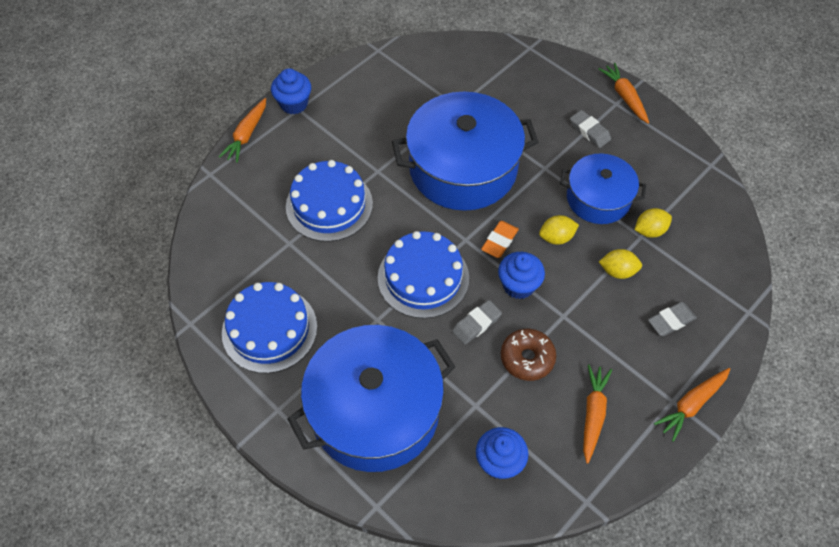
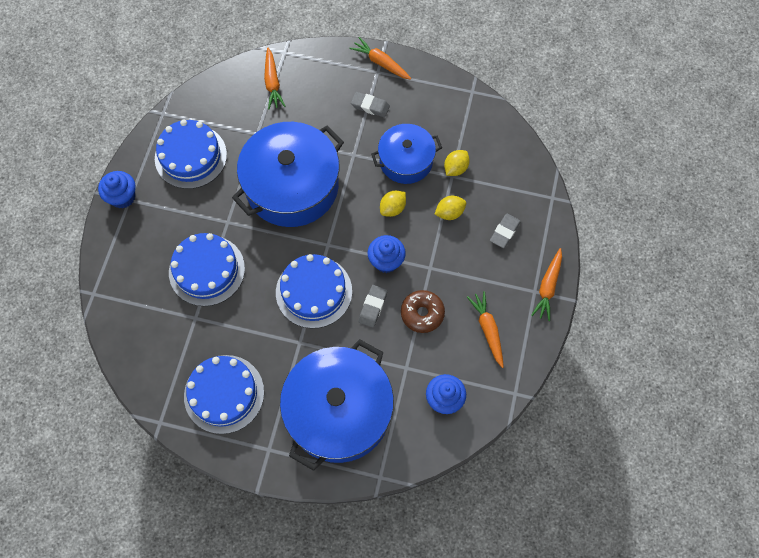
camera: 30 degrees left, 10 degrees up
orange carrot [219,98,266,163] -> orange carrot moved to [264,48,286,109]
orange eraser [481,221,519,258] -> none
none -> blue cake [155,120,227,189]

